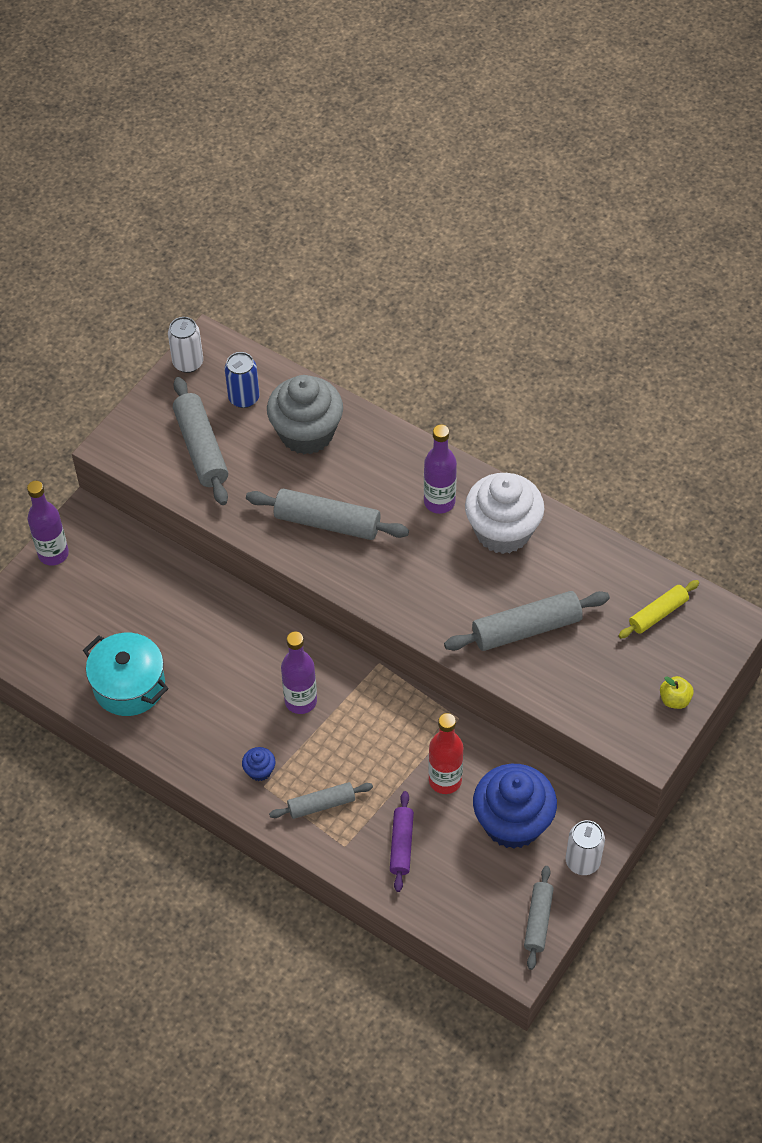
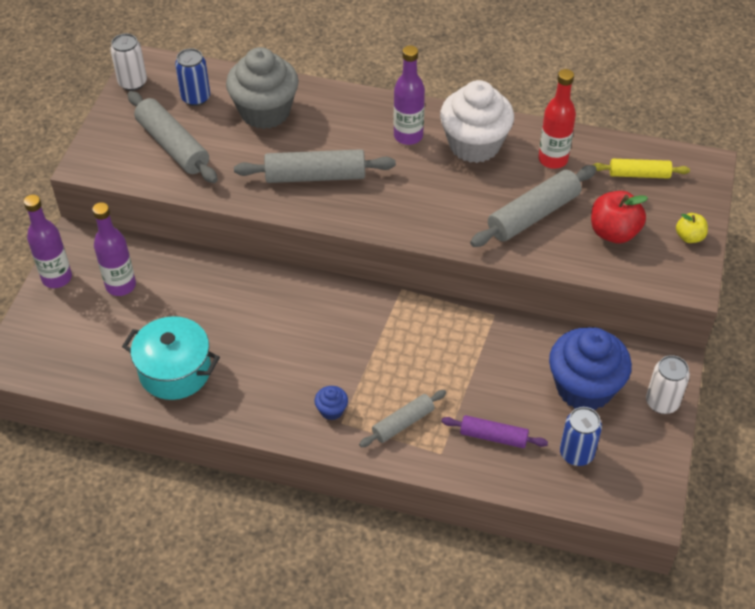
camera: 20 degrees left, 5 degrees down
purple bottle [281,631,317,714] -> purple bottle moved to [92,202,136,296]
purple rolling pin [390,791,414,892] -> purple rolling pin turned 60 degrees counterclockwise [441,415,548,448]
red bottle [428,713,463,794] -> red bottle moved to [538,69,576,169]
grey rolling pin [524,866,554,970] -> none
yellow rolling pin [618,580,699,639] -> yellow rolling pin turned 60 degrees clockwise [593,159,690,179]
none -> blue can [560,407,602,466]
none -> red apple [591,191,648,243]

